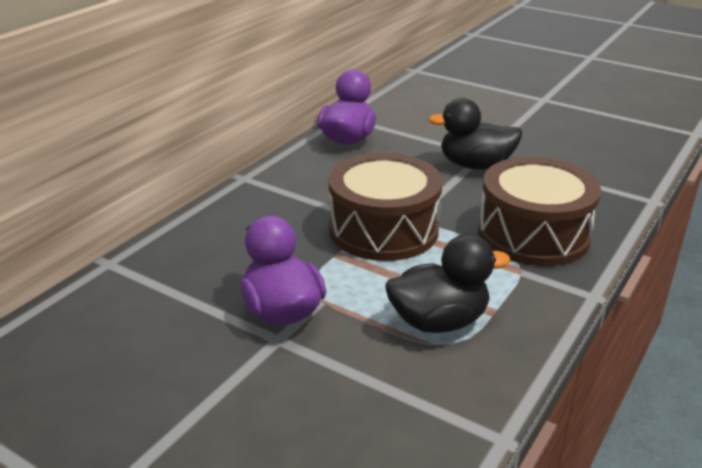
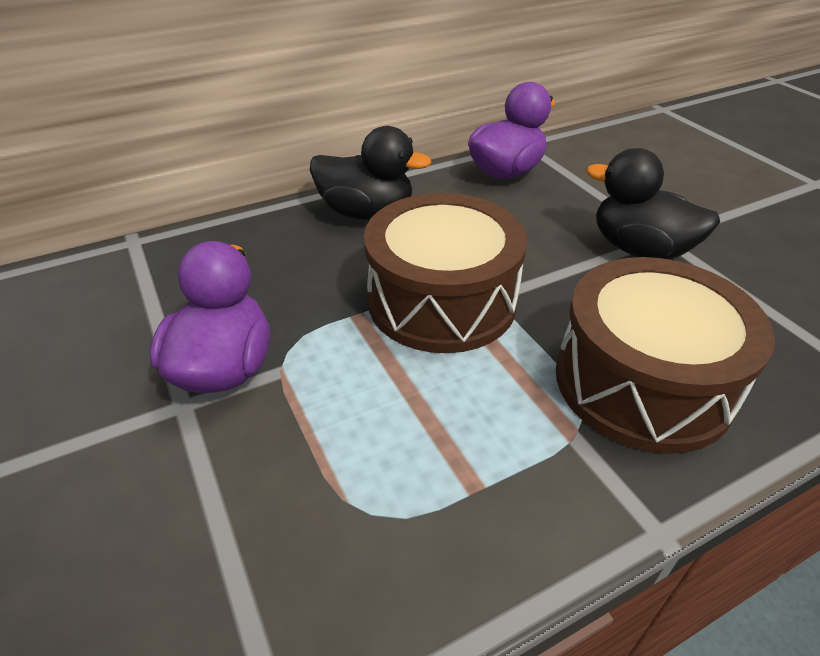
camera: 30 degrees right, 10 degrees up
black duck [385,234,510,333] -> black duck moved to [310,126,432,220]

